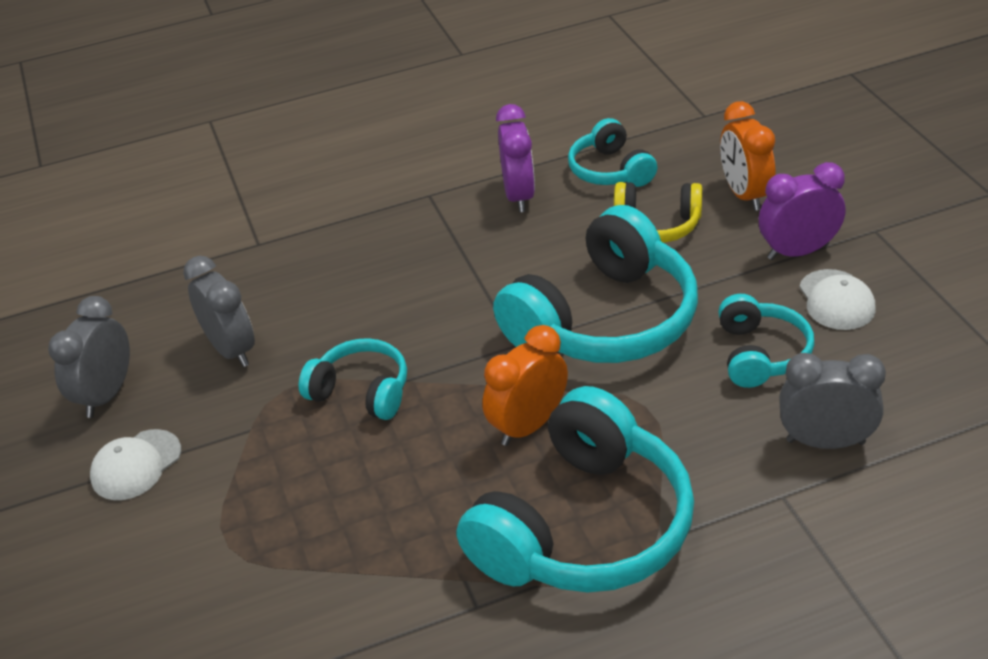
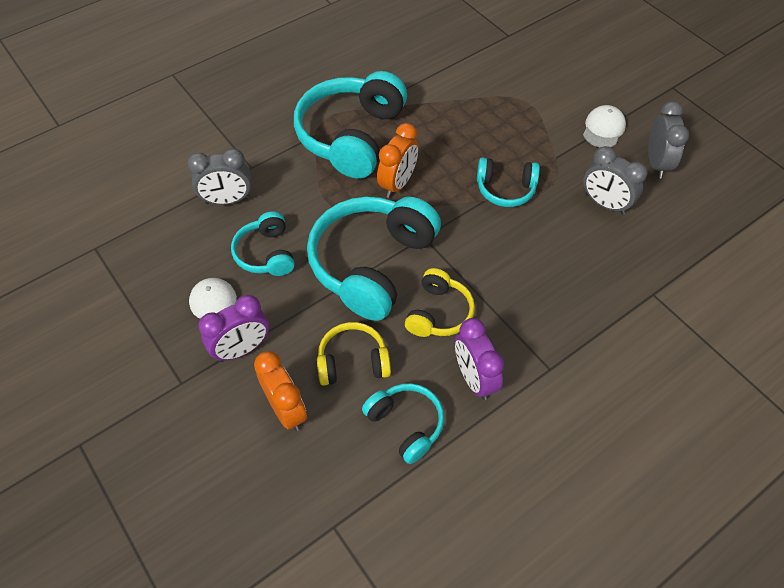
camera: 160 degrees right, 15 degrees up
none -> yellow headphones [405,268,475,337]

